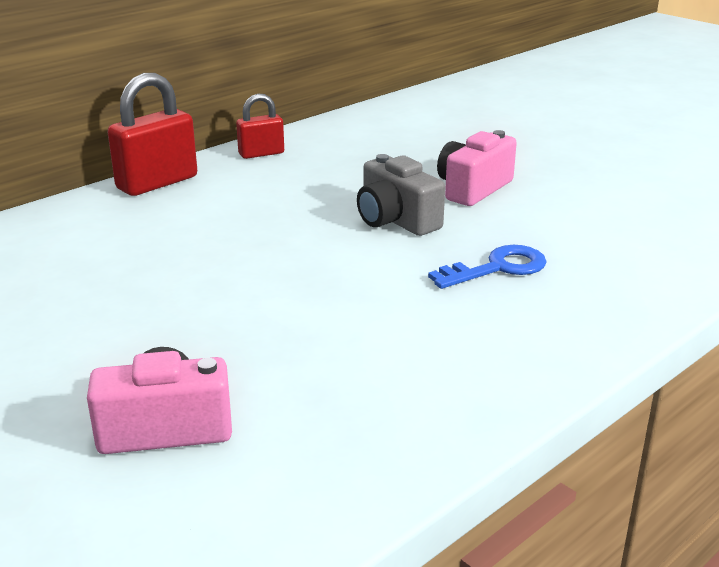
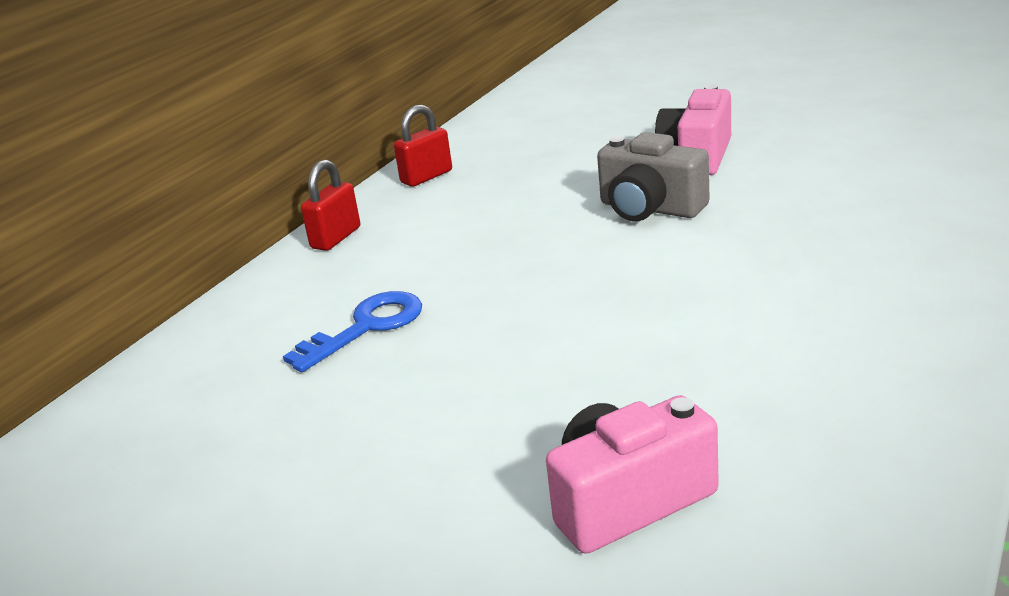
camera: 15 degrees left, 0 degrees up
red padlock [108,73,197,196] -> red padlock [301,160,360,251], size x0.59
blue key [428,245,547,289] -> blue key moved to [283,291,422,372]

